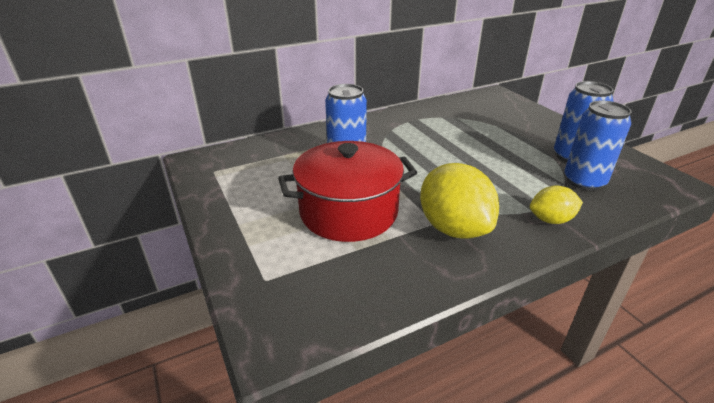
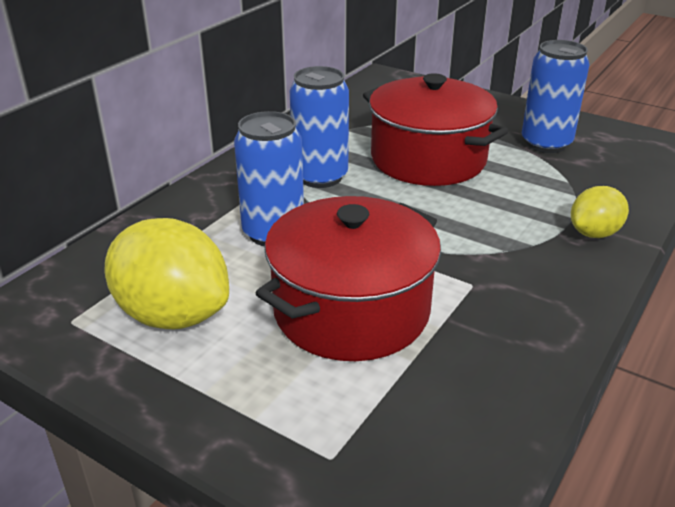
camera: 30 degrees left, 0 degrees up
yellow lemon [420,163,499,239] -> yellow lemon moved to [104,218,229,329]
blue can [564,101,631,191] -> blue can moved to [290,66,349,188]
none -> red pot [363,73,508,186]

